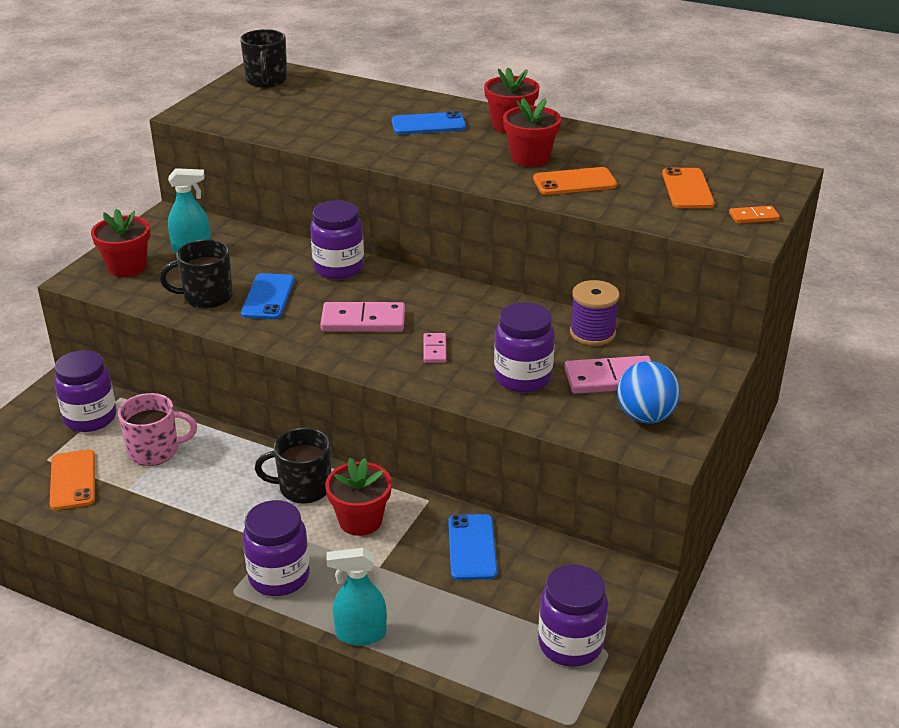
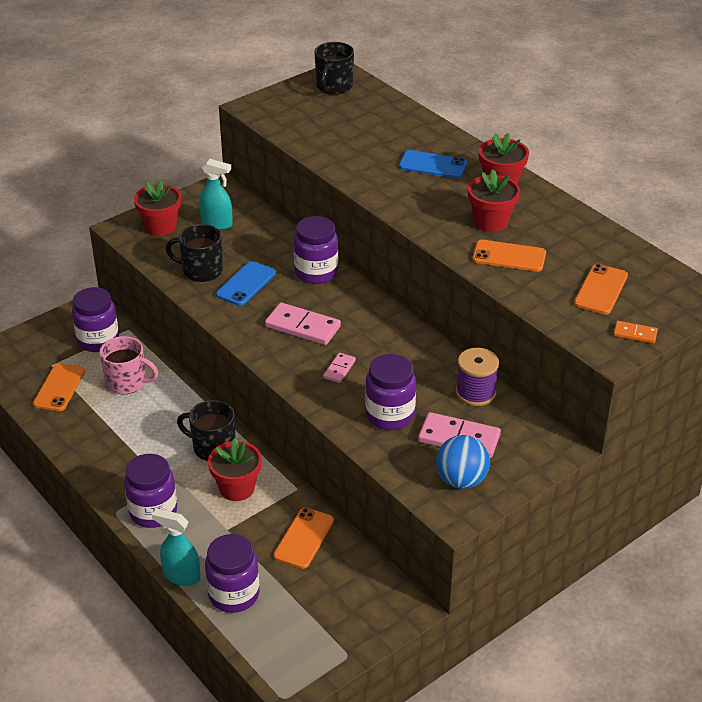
camera: 25 degrees right, 5 degrees up
blue phone [448,514,498,580] -> orange phone [274,508,334,569]
purple jar [538,564,608,667] -> purple jar moved to [205,534,259,613]

